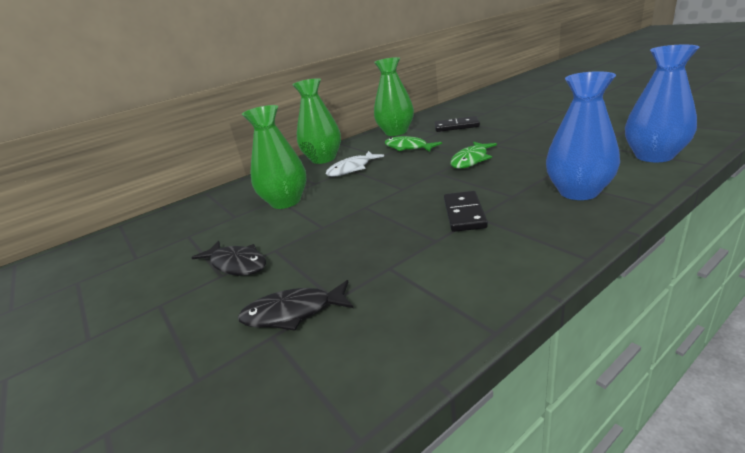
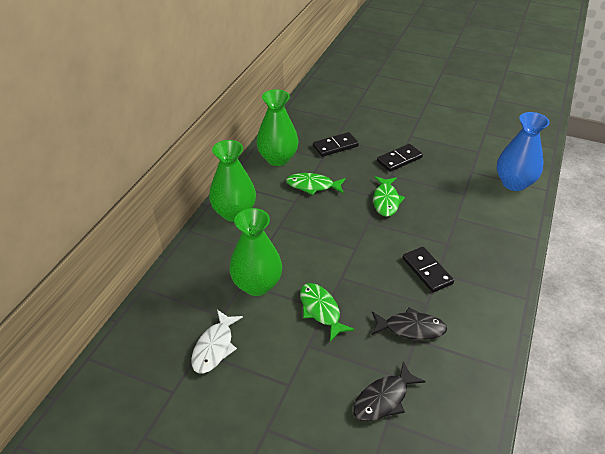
camera: 35 degrees left, 15 degrees up
black fish [191,241,266,276] -> black fish moved to [372,307,447,340]
white fish [326,151,384,177] -> white fish moved to [191,310,243,373]
blue vase [546,71,620,200] -> none
none -> green fish [300,283,355,341]
none -> black domino [377,144,423,172]

